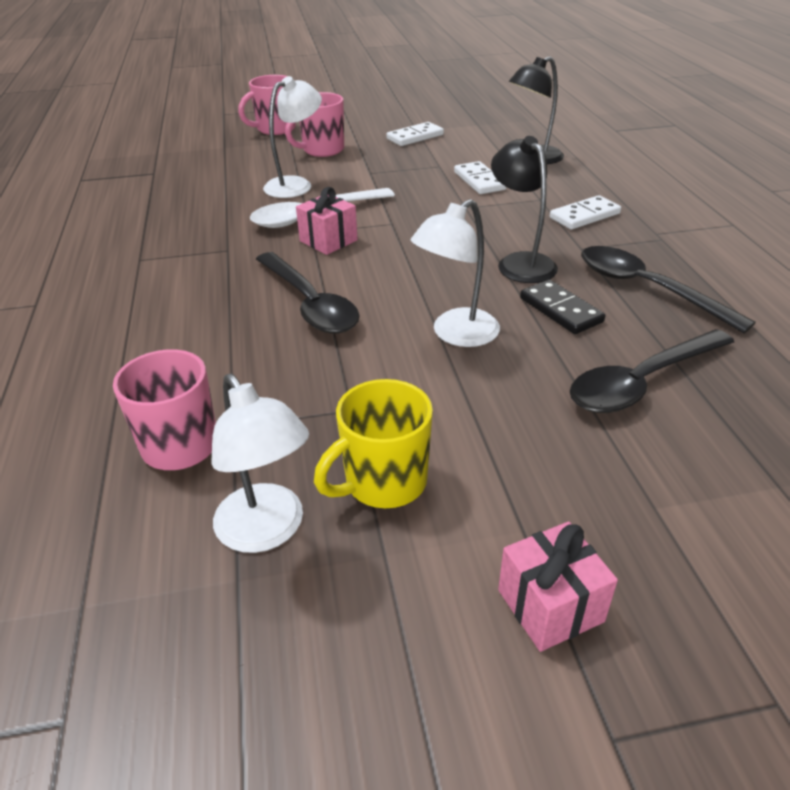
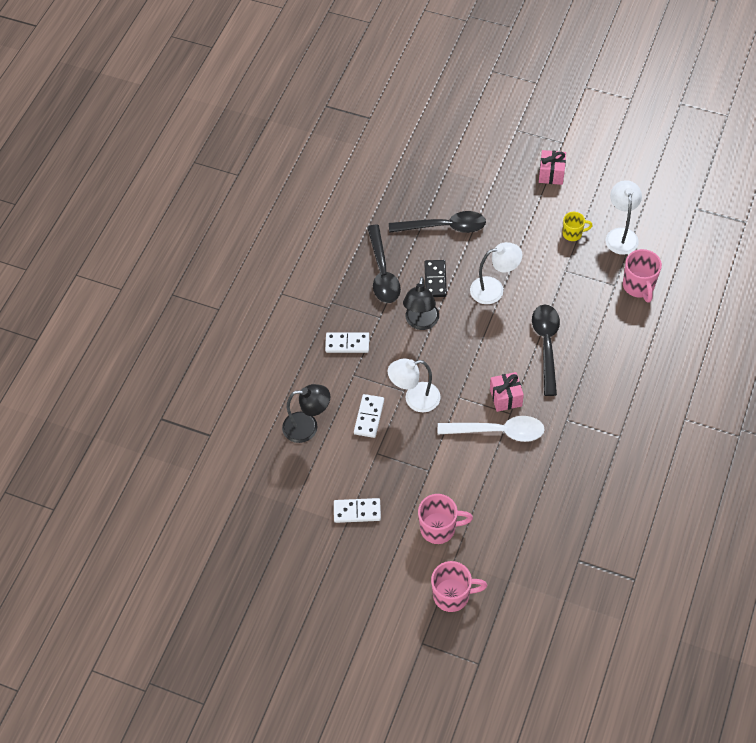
camera: 145 degrees left, 20 degrees up
white lamp [263,76,322,198] -> white lamp moved to [388,358,441,412]
yellow mug [314,379,433,508] -> yellow mug [563,212,593,241], size x0.63

